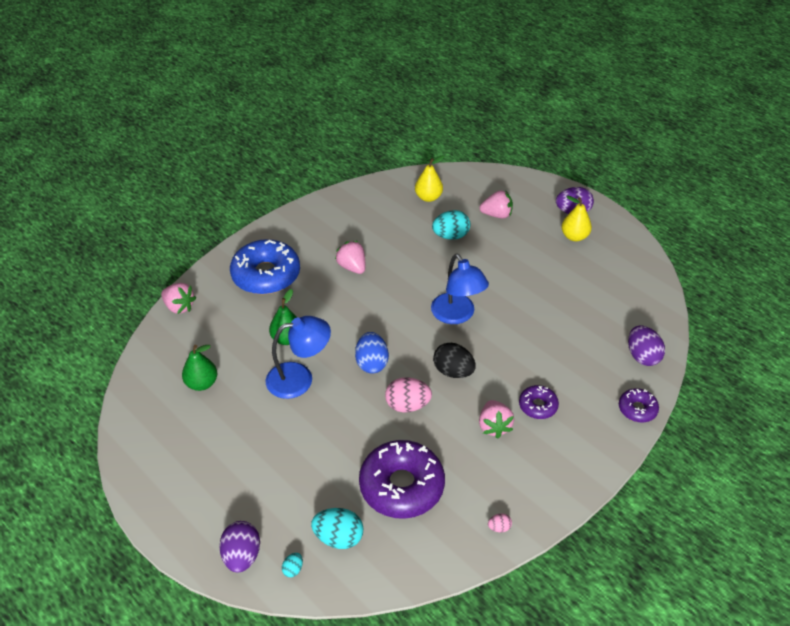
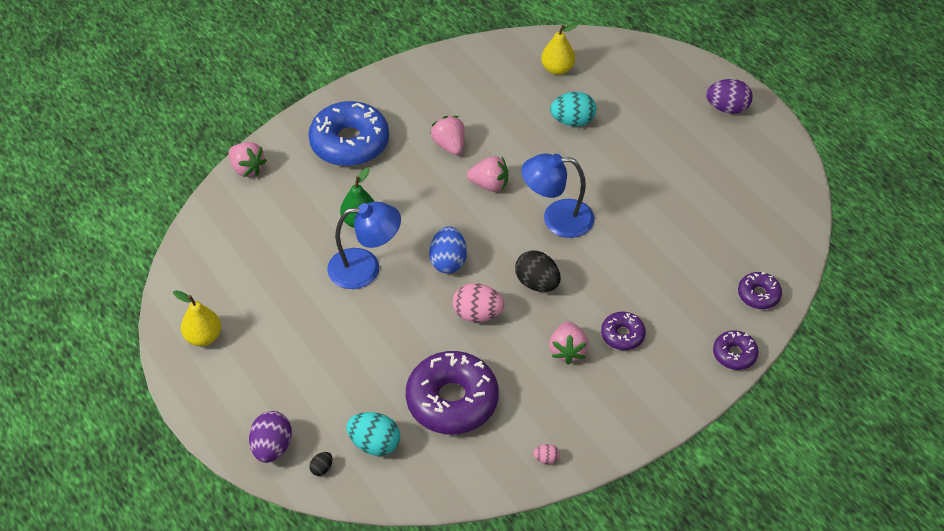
camera: 10 degrees right, 5 degrees up
green pear [182,345,217,391] -> none
turquoise egg [282,553,303,577] -> black egg [309,452,332,476]
blue lamp [431,254,489,324] -> blue lamp turned 105 degrees clockwise [521,153,595,238]
pink strawberry [479,190,513,219] -> pink strawberry moved to [467,156,508,192]
yellow pear [561,196,592,241] -> yellow pear moved to [173,290,221,346]
purple egg [628,325,665,366] -> purple donut [738,272,782,309]

